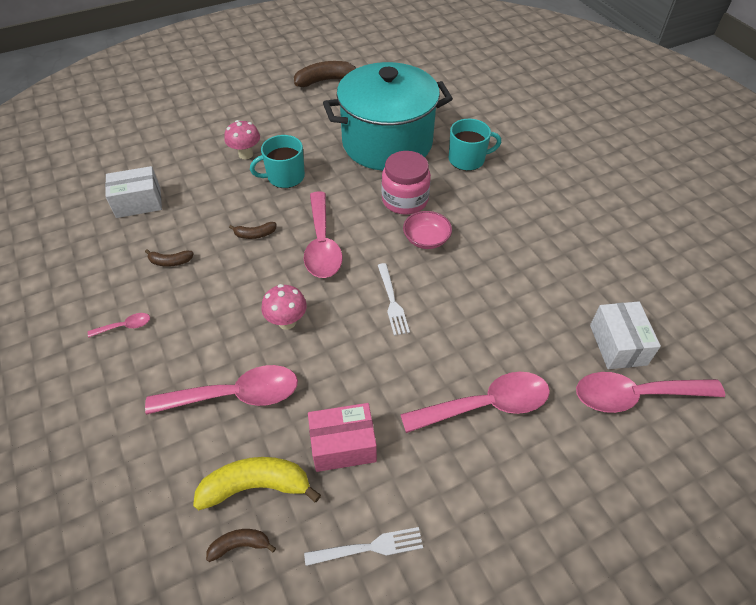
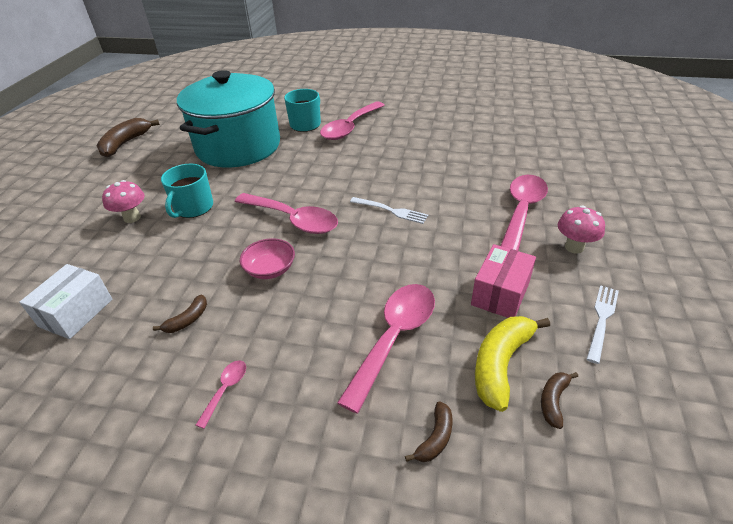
camera: 50 degrees left, 10 degrees down
brown banana [229,222,277,239] -> brown banana moved to [405,401,453,462]
pink mushroom [261,284,307,330] -> pink mushroom moved to [558,205,605,254]
pink jar [382,151,431,215] -> none
pink bowl [403,211,452,249] -> pink bowl moved to [240,238,295,279]
pink spoon [576,372,725,413] -> pink spoon moved to [320,101,385,140]
white box [590,301,661,369] -> none

